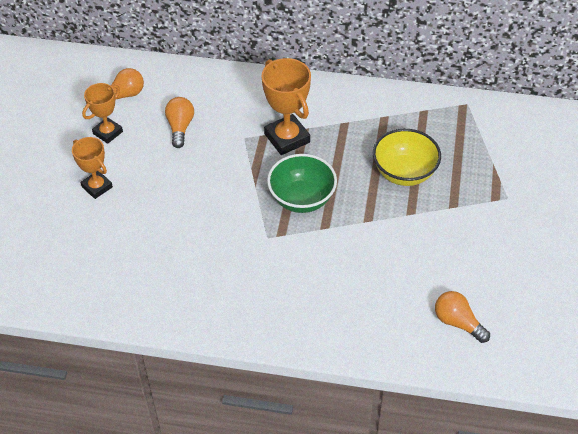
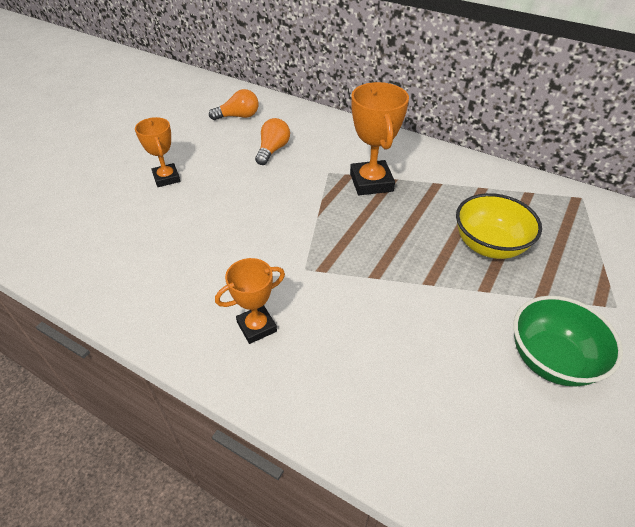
camera: 20 degrees right, 5 degrees down
orange trophy [82,83,123,144] -> orange trophy moved to [215,258,285,344]
green bowl [267,154,337,213] -> green bowl moved to [513,296,623,386]
orange light bulb [435,291,490,343] -> none

